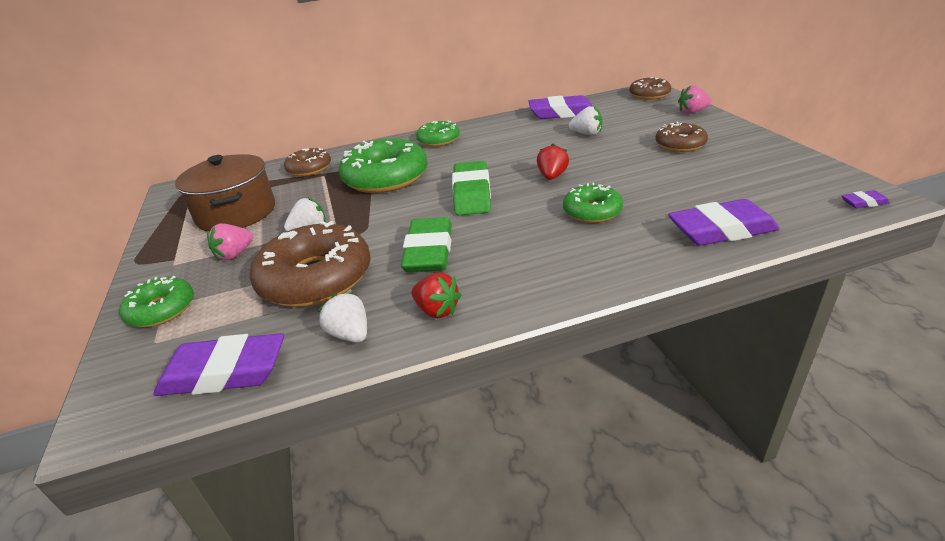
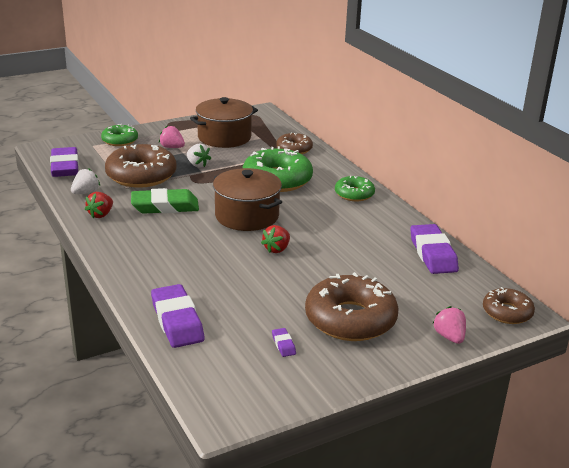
camera: 75 degrees right, 5 degrees down
green eraser [452,161,491,215] -> brown pot [213,168,282,231]
red strawberry [537,144,569,180] -> red strawberry turned 120 degrees clockwise [261,225,290,253]
green donut [563,183,623,223] -> none
white strawberry [569,106,602,135] -> none
brown donut [655,122,708,152] -> brown donut [305,272,399,341], size x1.79
purple eraser [841,190,890,208] -> purple eraser moved to [272,328,296,357]

